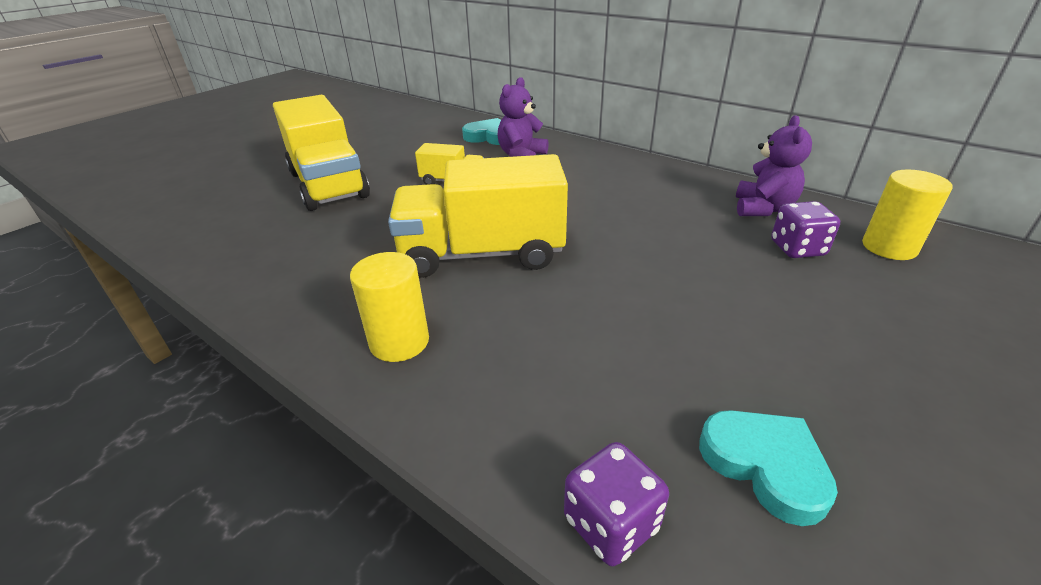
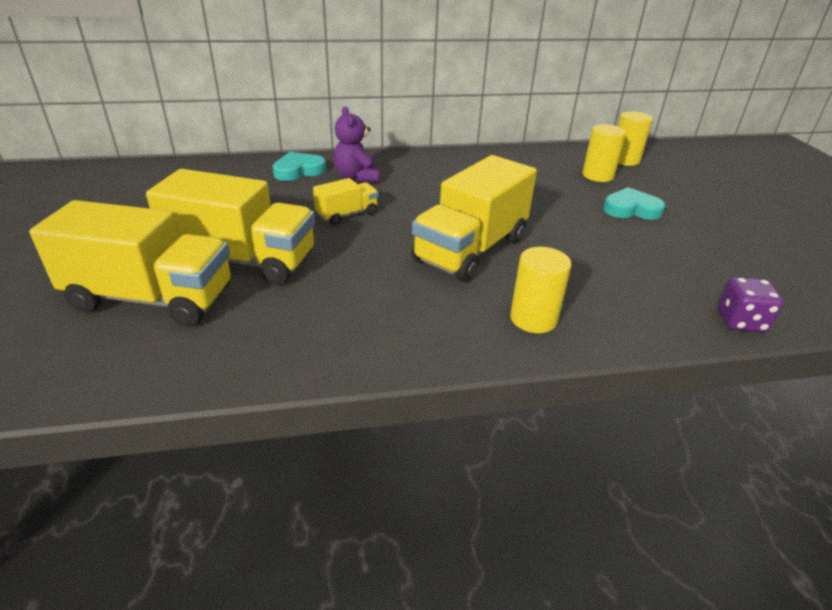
camera: 50 degrees left, 0 degrees up
turquoise heart [699,410,838,526] -> turquoise heart moved to [603,187,665,220]
purple teddy bear [736,115,812,216] -> none
purple dice [771,201,840,258] -> yellow cylinder [582,124,626,182]
none -> yellow truck [29,200,231,326]

